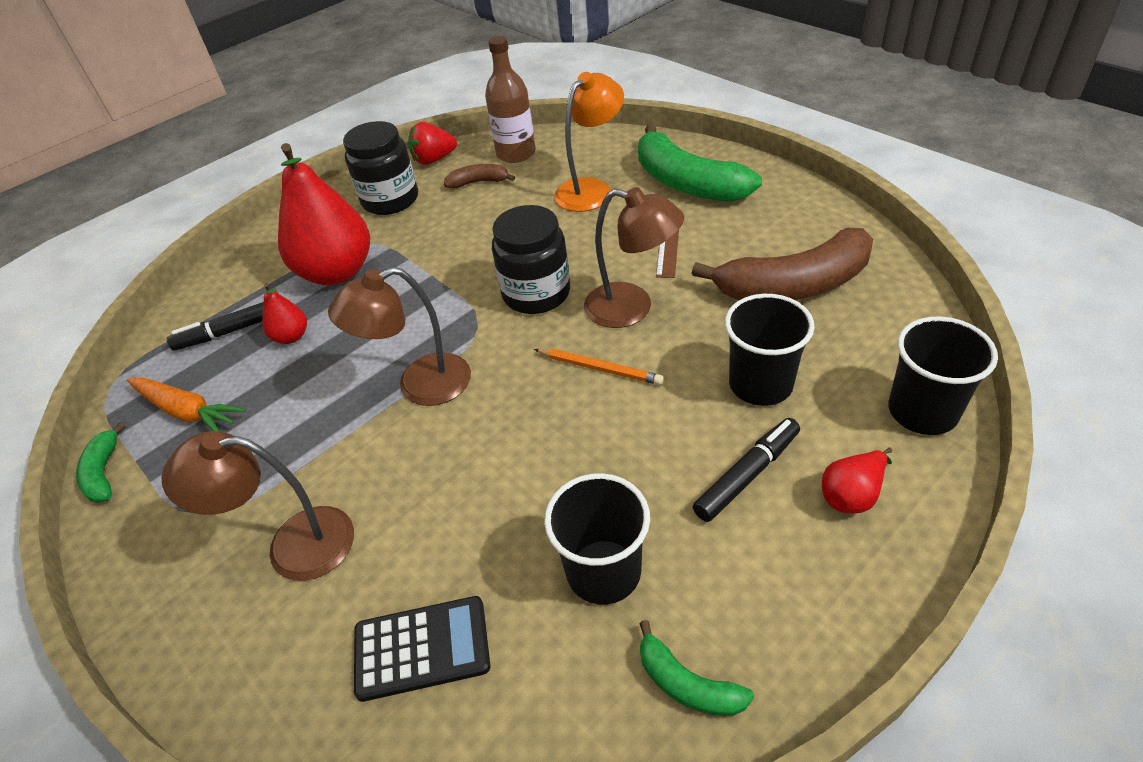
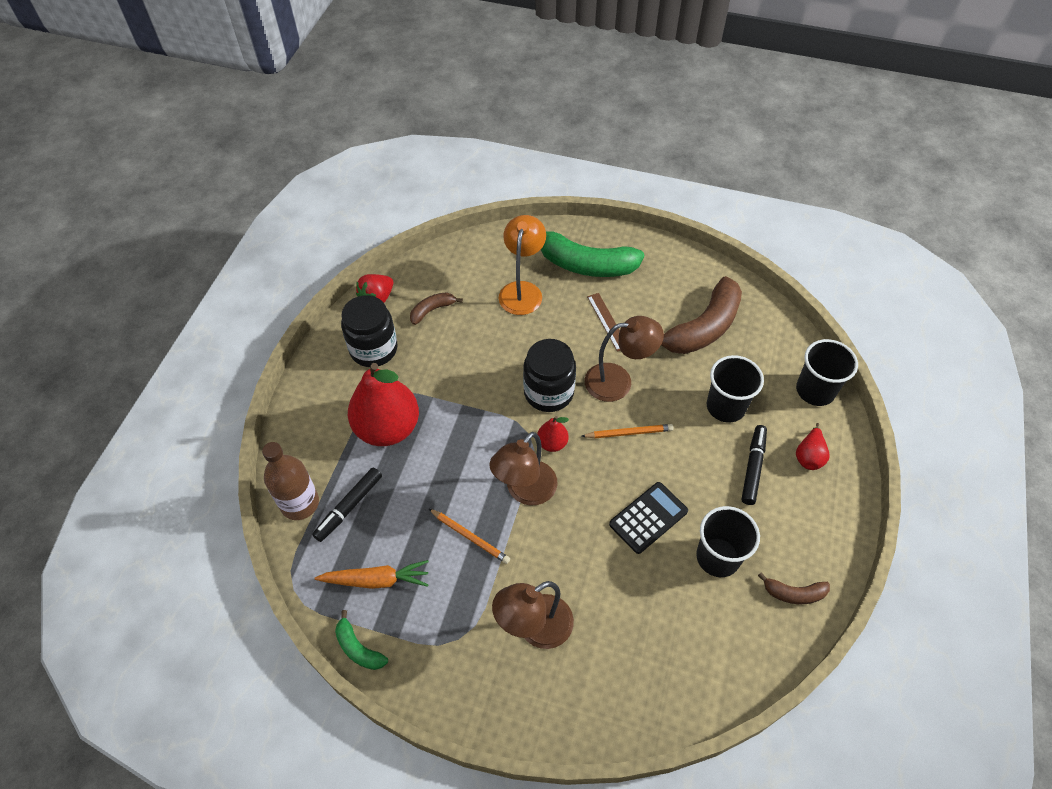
camera: 35 degrees left, 10 degrees up
red pear [262,283,307,344] -> red pear moved to [537,416,569,452]
black calculator [354,596,490,702] -> black calculator moved to [609,482,688,554]
brown bottle [485,36,536,163] -> brown bottle moved to [262,442,319,520]
green banana [639,620,754,716] -> brown banana [758,573,830,604]
none -> orange pencil [428,508,510,564]

